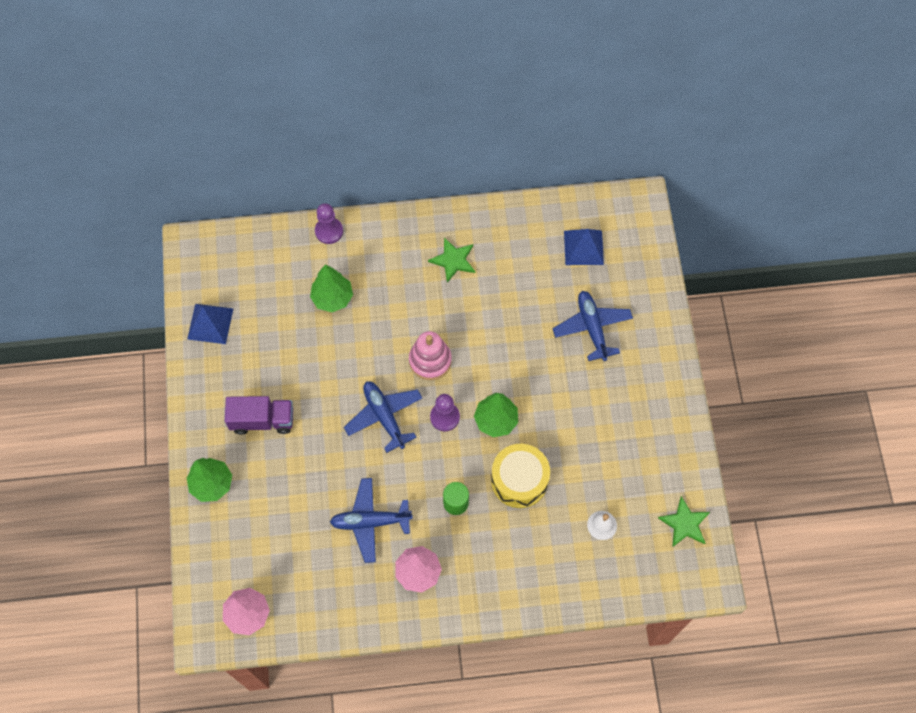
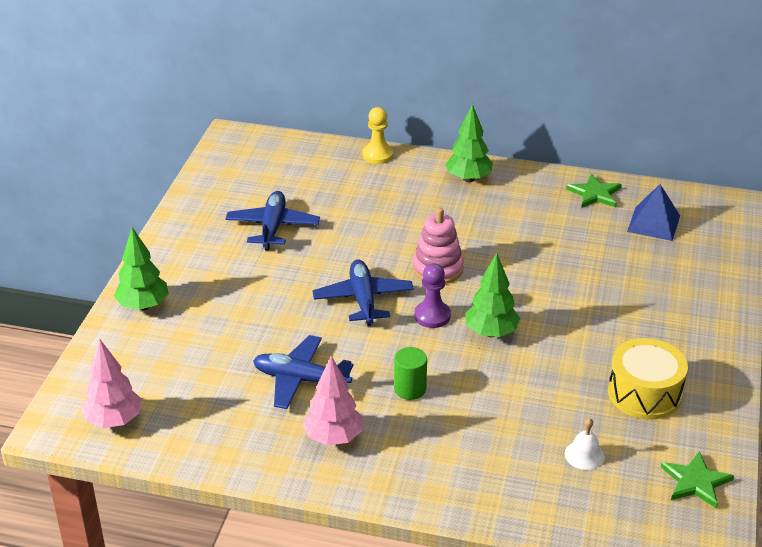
camera: 20 degrees right, 30 degrees down
blue pyramid [187,304,234,344] -> none
purple truck [225,396,293,435] -> none
green tree [310,264,353,312] -> green tree moved to [445,104,493,182]
purple pawn [315,203,343,244] -> yellow pawn [362,107,393,164]
green star [428,238,475,283] -> green star moved to [566,173,622,208]
yellow drum [491,444,550,508] -> yellow drum moved to [608,338,688,420]
blue plane [552,291,633,361] -> blue plane moved to [225,191,320,250]

